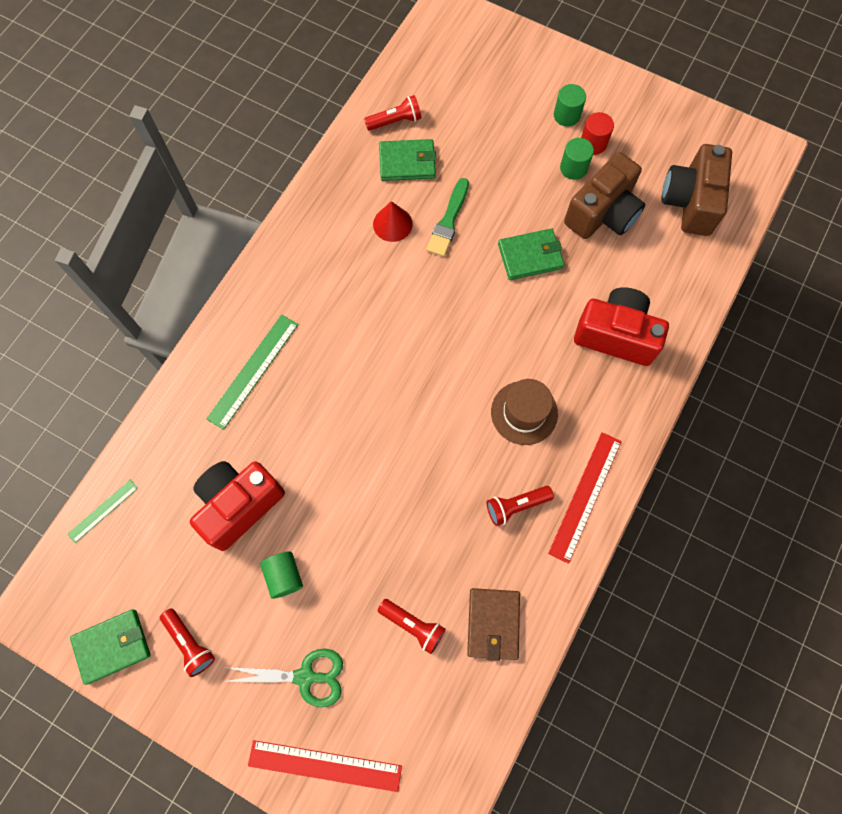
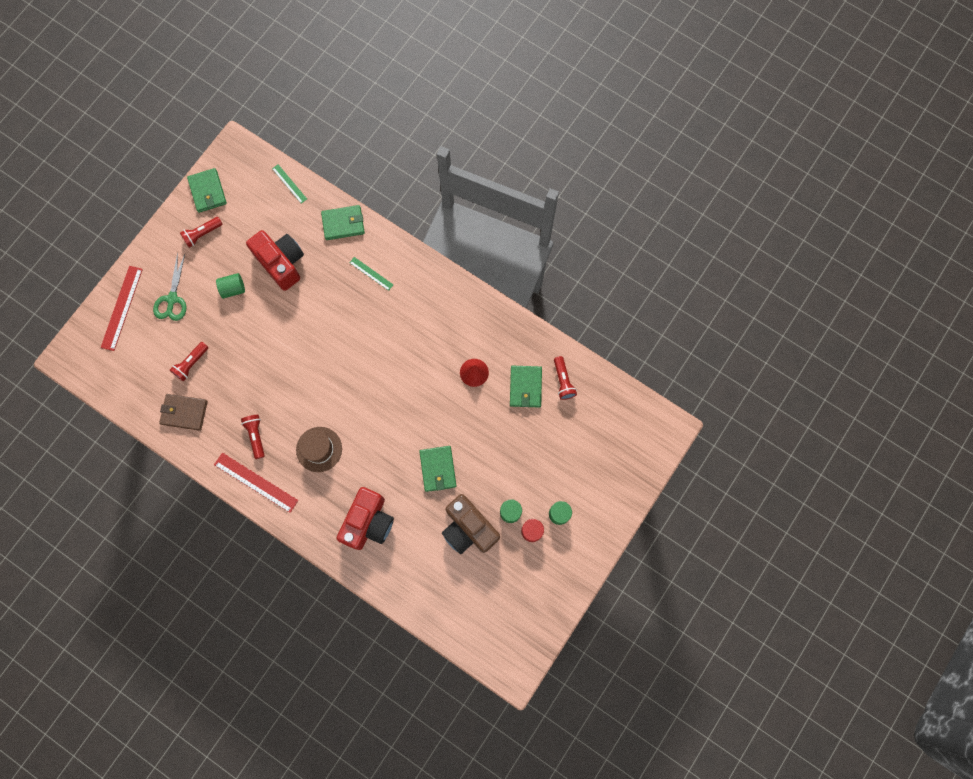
camera: 95 degrees right, 5 degrees up
green ruler [206,314,298,430] -> green ruler [350,257,393,291], size x0.57
green brush [426,178,469,257] -> none
brown camera [662,144,732,236] -> none
none -> green wallet [321,205,365,240]

